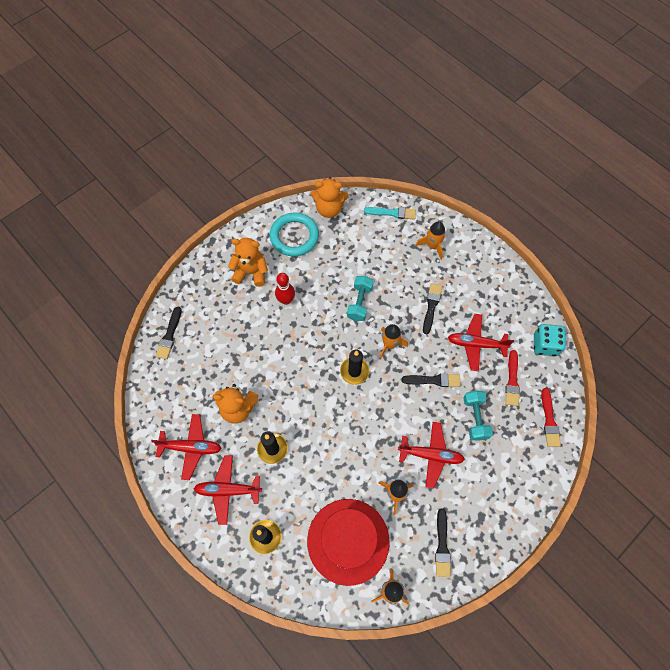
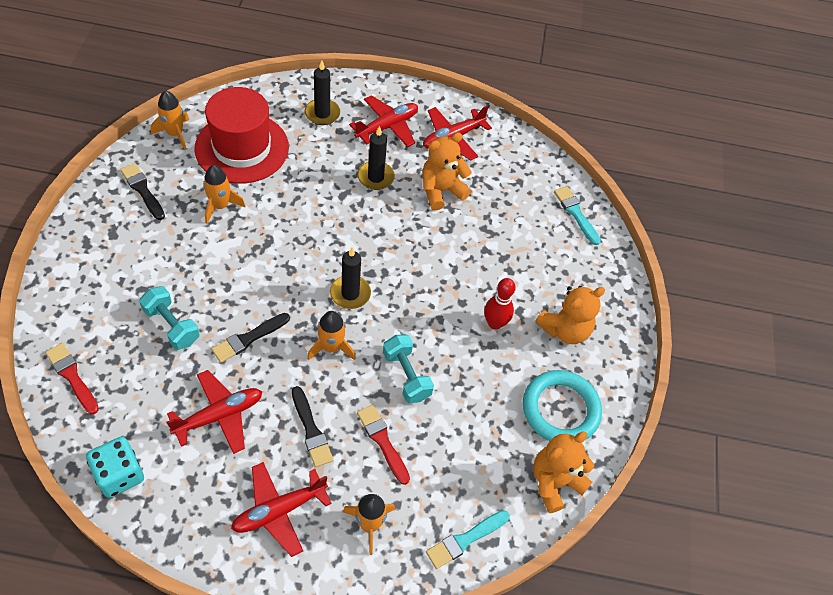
camera: 135 degrees right, 10 degrees down
black brush [156,306,182,359] -> turquoise brush [554,186,601,245]
red plane [398,422,465,488] -> red plane moved to [231,462,332,557]
red brush [505,350,520,406] -> red brush moved to [357,404,410,485]

